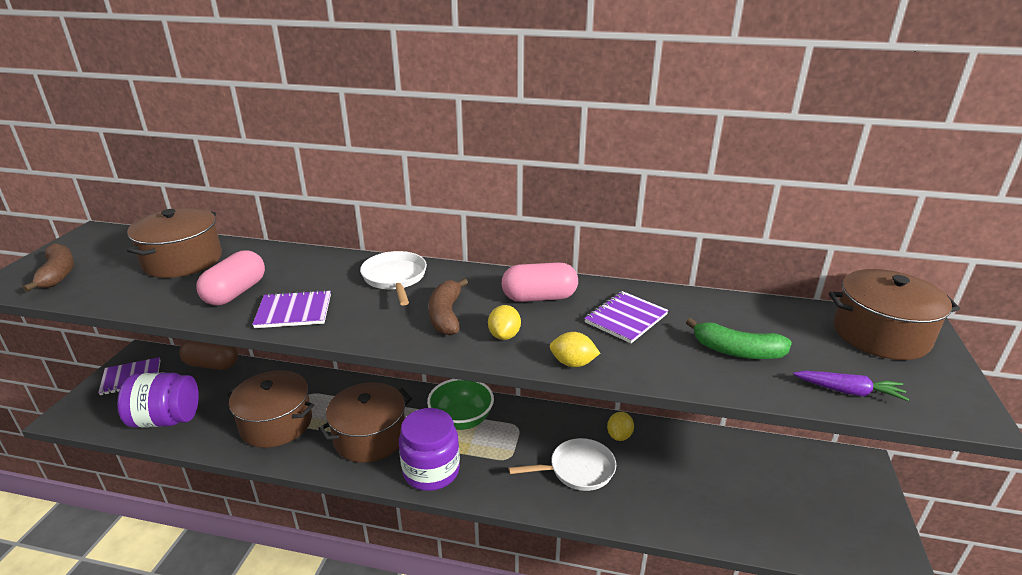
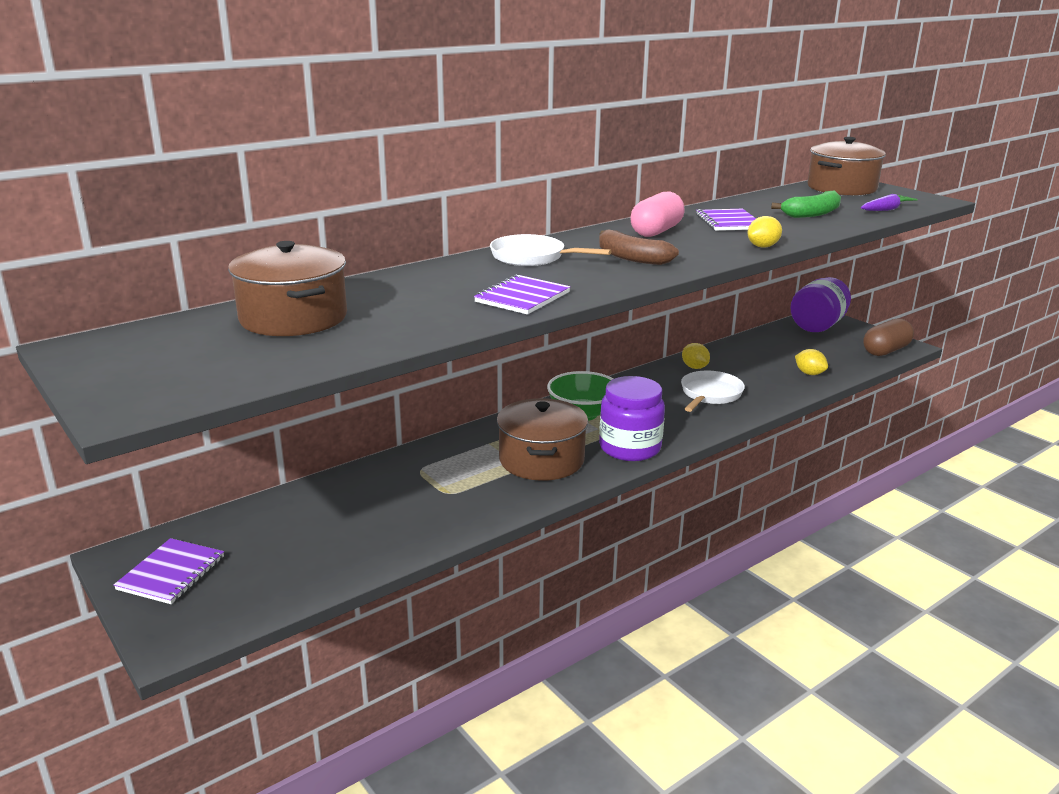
camera: 50 degrees left, 5 degrees down
brown banana [23,243,74,292] -> none
purple jar [117,373,199,428] -> purple jar moved to [790,277,851,332]
brown capsule [179,340,238,370] -> brown capsule moved to [863,318,914,356]
pink capsule [196,250,265,305] -> none
brown pot [227,370,314,448] -> none
yellow lemon [488,305,521,340] -> yellow lemon moved to [795,349,828,375]

